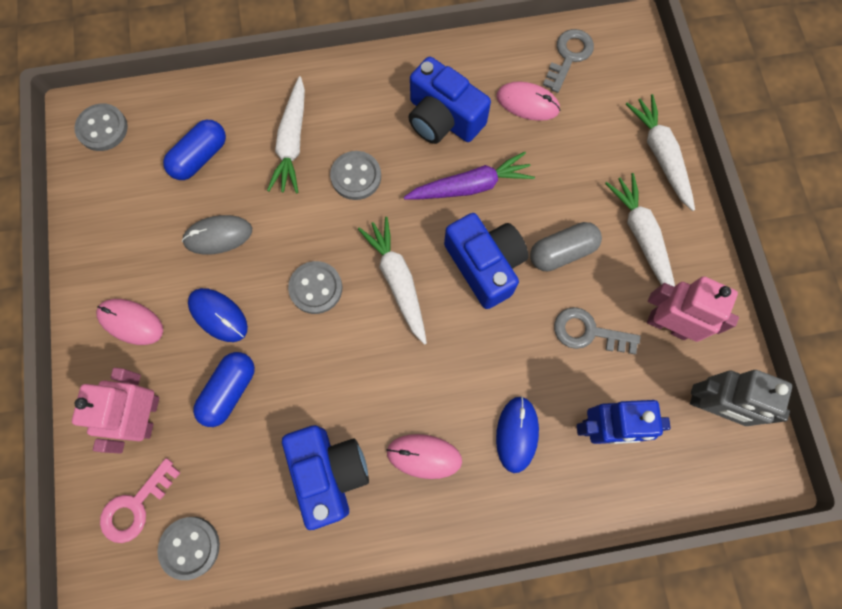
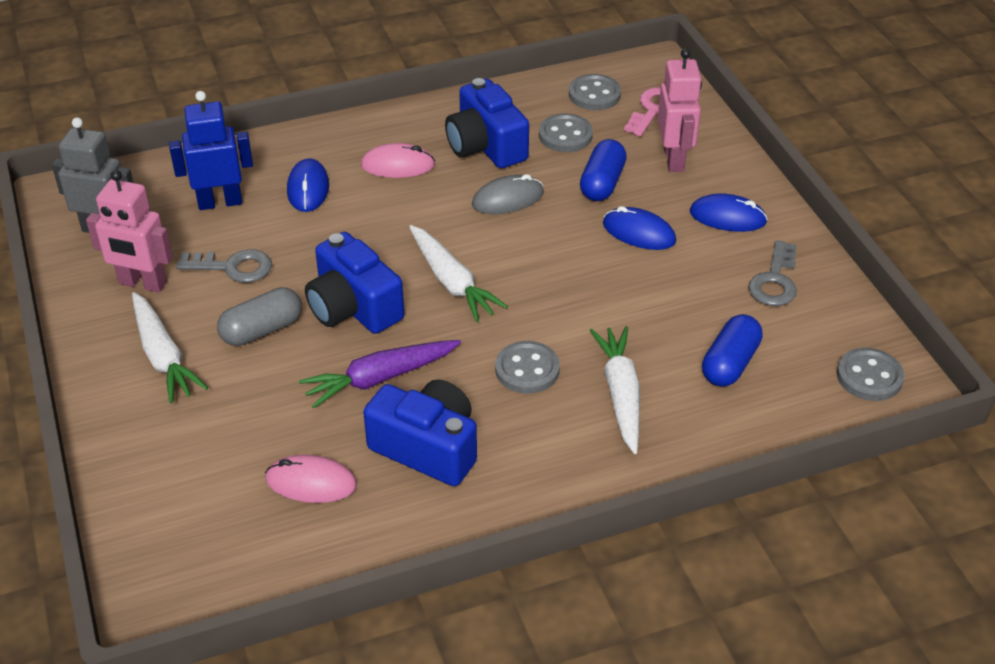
camera: 170 degrees right, 30 degrees down
pink mouse [96,299,163,345] -> blue mouse [690,193,768,232]
grey mouse [182,215,252,255] -> grey mouse moved to [472,174,544,214]
grey button [288,261,342,314] -> grey button moved to [539,113,593,152]
grey key [543,29,594,93] -> grey key moved to [748,240,797,306]
white carrot [626,94,695,211] -> none

